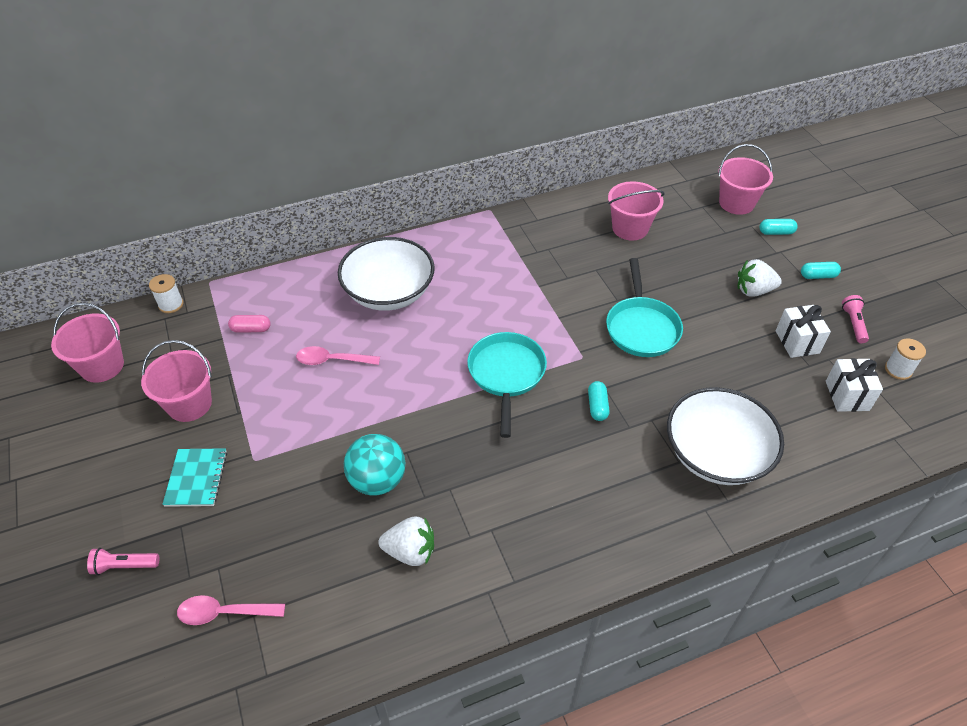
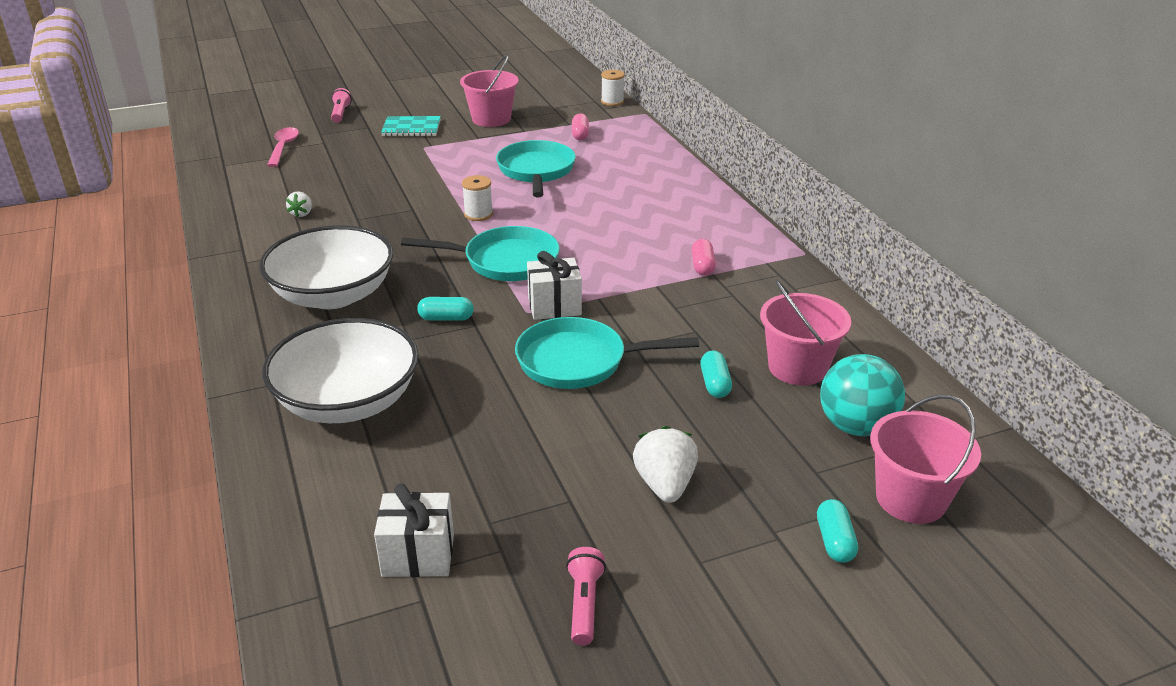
camera: 90 degrees right, 15 degrees down
pink bucket [51,303,124,383] -> none
pink spoon [296,346,380,365] -> turquoise pan [496,140,576,197]
white bowl [338,237,435,311] -> white bowl moved to [259,225,393,309]
turquoise ball [344,434,405,496] -> turquoise ball moved to [820,354,905,436]
white strawberry [379,517,434,566] -> white strawberry [286,191,312,217], size x0.58
white gift [776,305,831,358] -> white gift moved to [527,251,582,320]
turquoise capsule [801,262,841,279] -> turquoise capsule moved to [700,351,732,398]
pink flashlight [842,295,869,343] -> pink flashlight turned 90 degrees counterclockwise [566,547,606,645]
white spool [885,338,926,380] -> white spool moved to [462,175,493,221]
none -> pink capsule [692,239,716,276]

